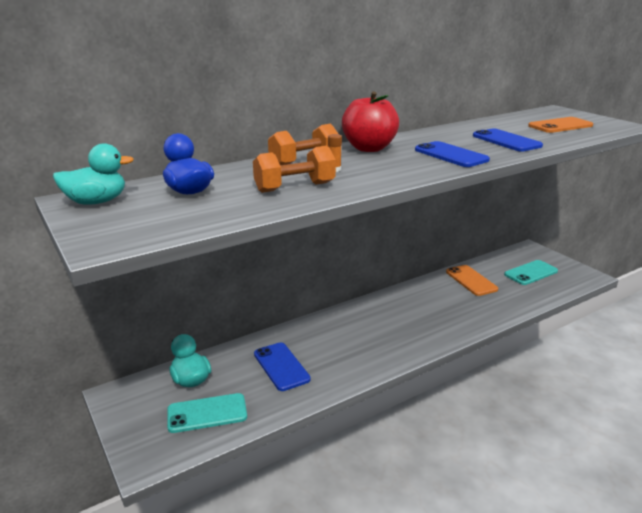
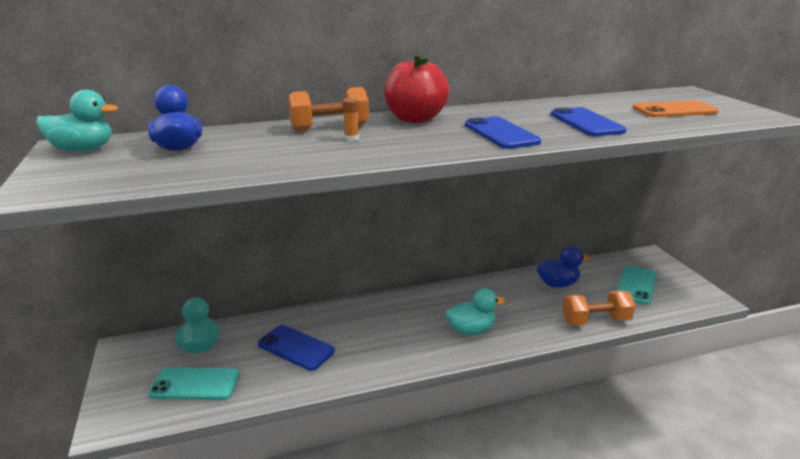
camera: 15 degrees right, 0 degrees up
orange dumbbell [253,146,336,193] -> orange dumbbell moved to [562,290,635,325]
blue phone [254,342,311,391] -> blue phone turned 45 degrees counterclockwise [258,325,335,371]
orange phone [446,265,498,296] -> blue duck [537,246,589,288]
turquoise phone [504,260,558,285] -> turquoise phone turned 45 degrees counterclockwise [616,265,657,305]
none -> turquoise duck [446,288,505,335]

